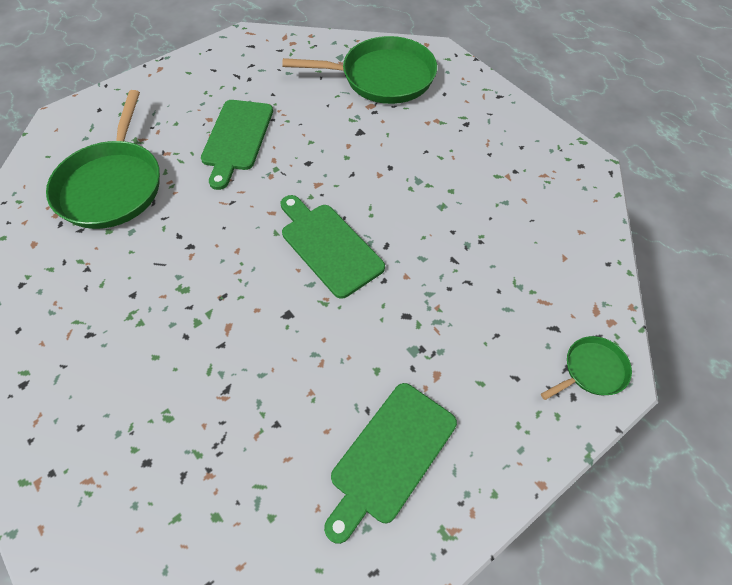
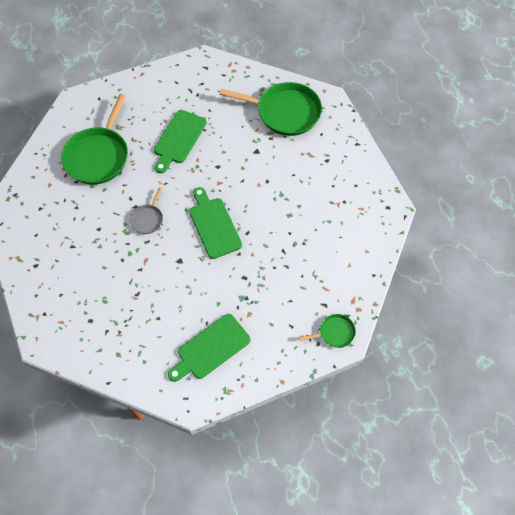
camera: 15 degrees right, 5 degrees up
none -> grey pan [130,187,163,234]

